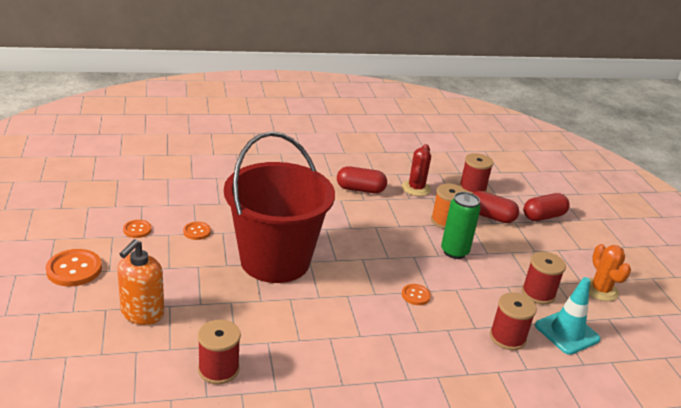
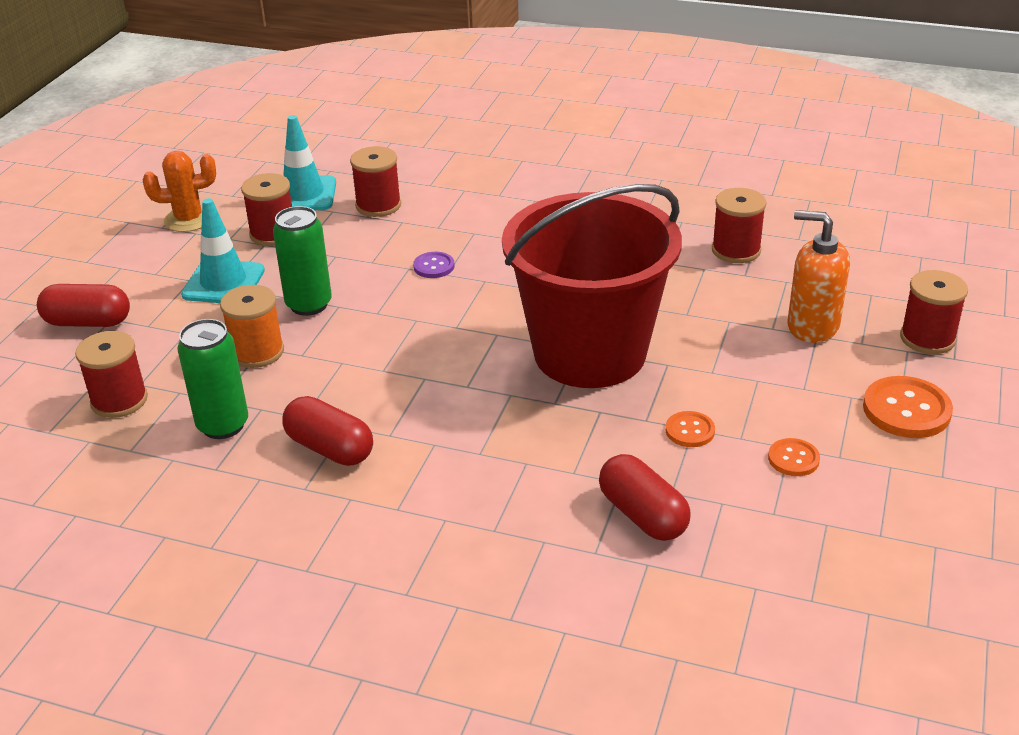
camera: 145 degrees left, 5 degrees up
orange soap dispenser [117,239,164,325] -> orange soap dispenser turned 120 degrees counterclockwise [788,210,850,343]
red cactus [402,144,431,196] -> green can [177,319,248,439]
orange button [402,284,431,305] -> purple button [413,252,454,278]
red capsule [472,191,519,223] -> red capsule moved to [599,454,691,541]
orange cactus [589,244,631,301] -> orange cactus turned 60 degrees clockwise [143,151,216,232]
none -> turquoise traffic cone [181,198,265,303]
none -> red spool [900,270,968,354]

